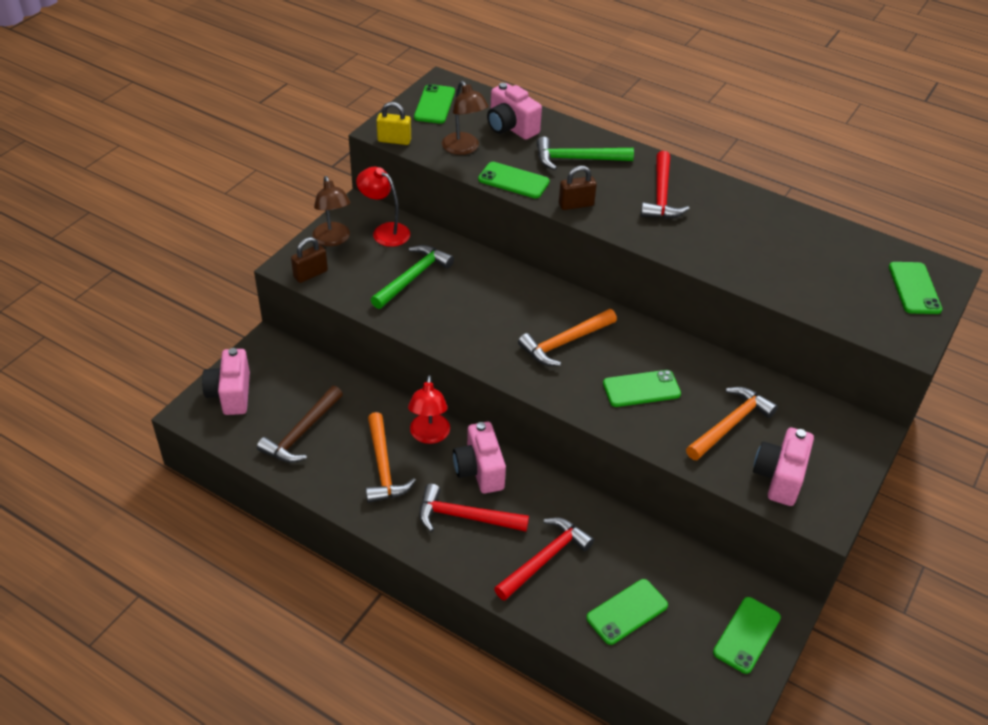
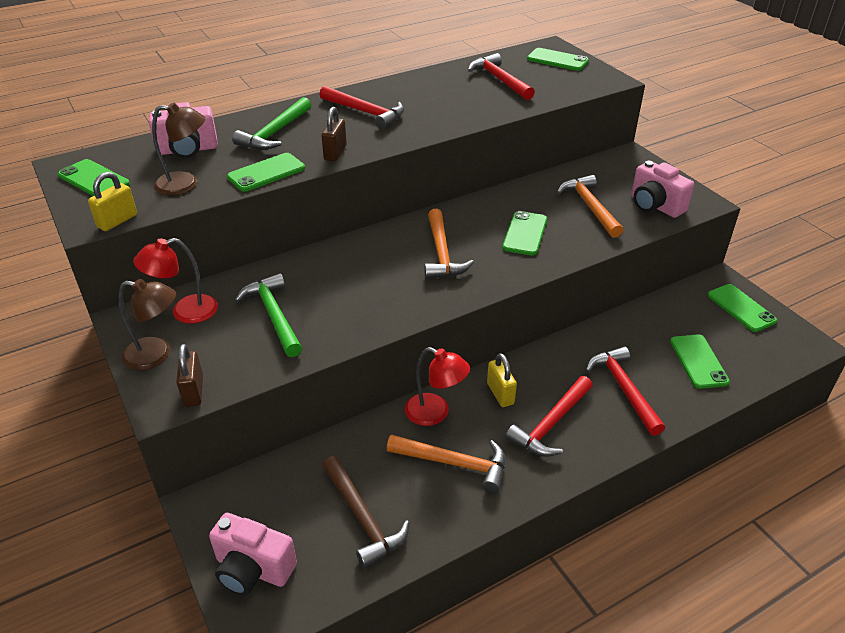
camera: 60 degrees left, 5 degrees down
pink camera [453,422,506,493] -> yellow padlock [487,353,517,407]
none -> red hammer [468,53,535,100]

